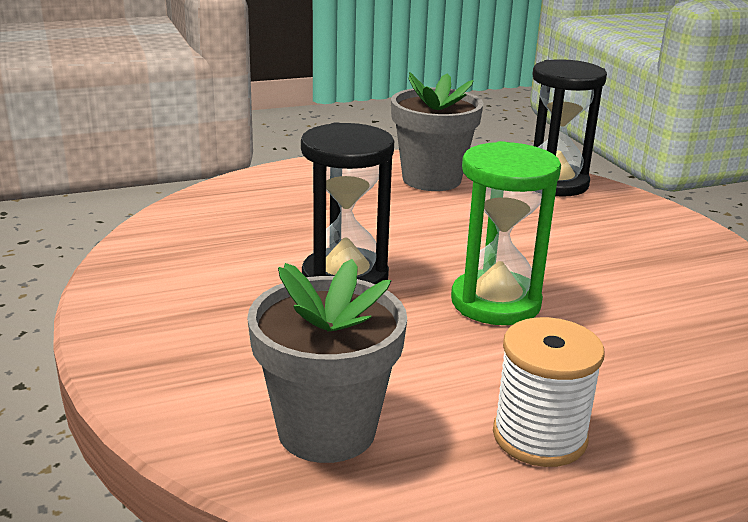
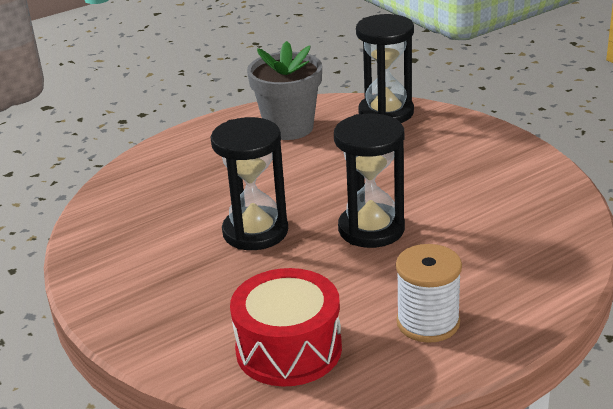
camera: 10 degrees left, 5 degrees up
grey flower pot [247,259,407,463] -> red drum [230,268,342,387]
green hourglass [451,141,561,325] -> black hourglass [334,113,405,248]

